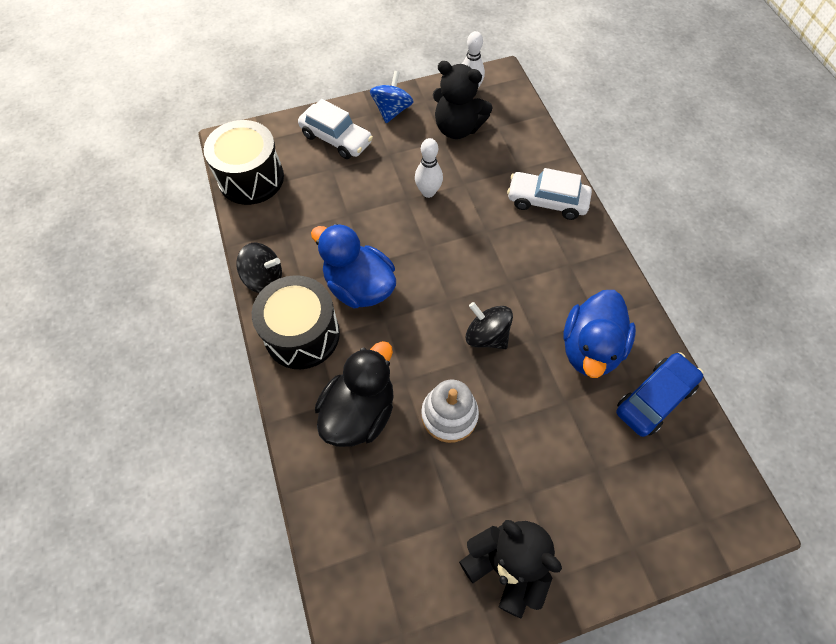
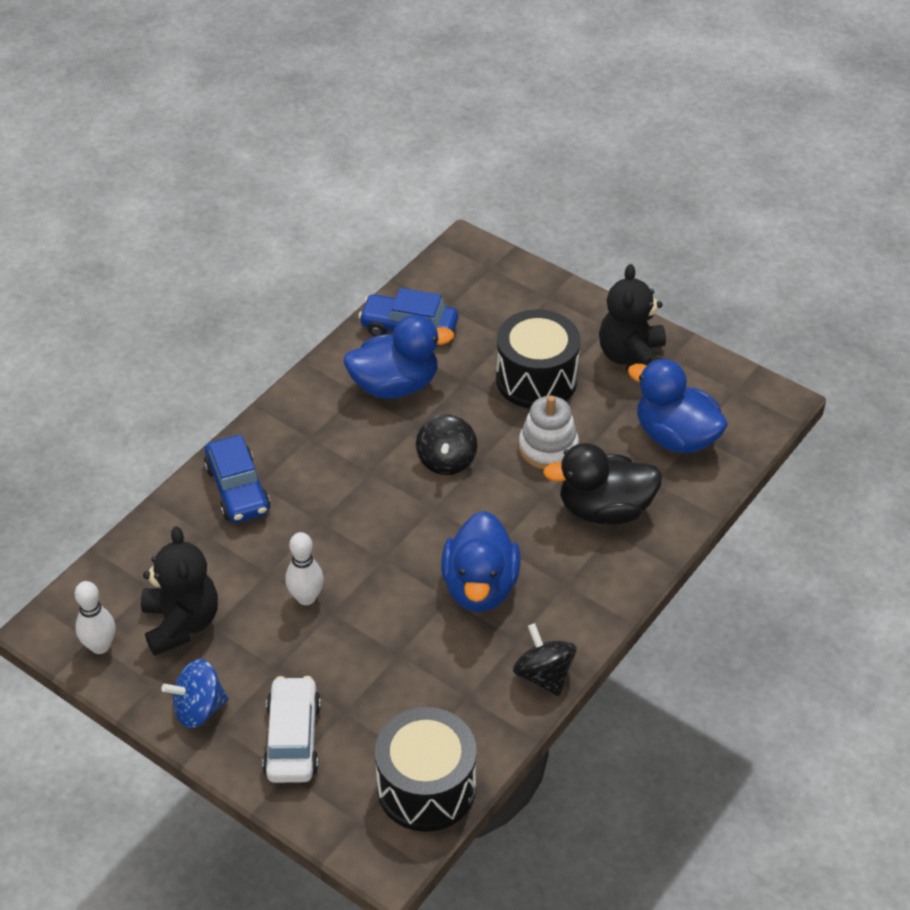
camera: 125 degrees left, 15 degrees down
black drum [252,275,340,369] -> black drum moved to [496,309,580,409]
white car [507,168,592,220] -> blue car [204,435,270,523]
none -> blue duck [628,359,728,454]

